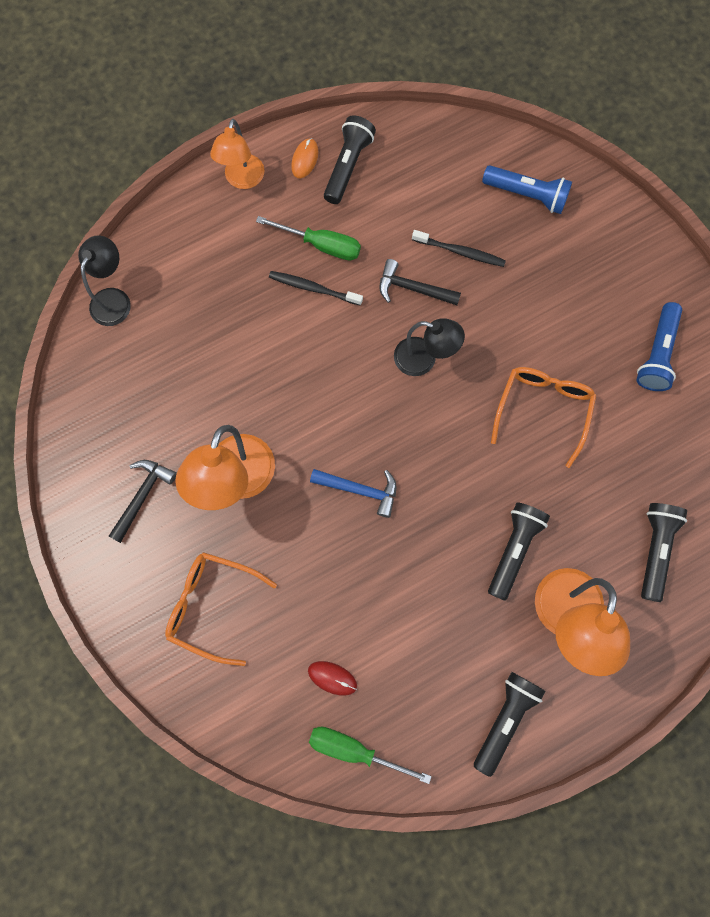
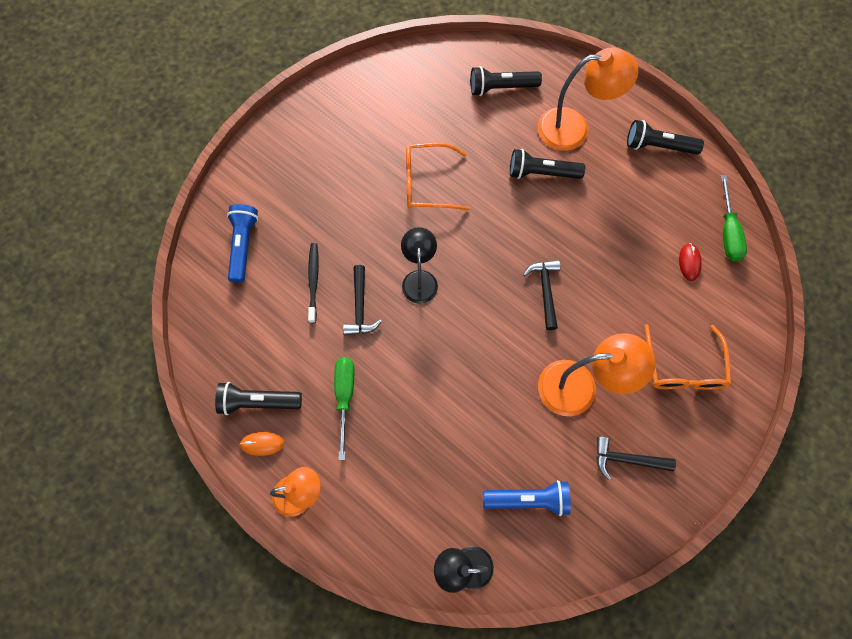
camera: 110 degrees left, 5 degrees down
black toothbrush [269,271,363,306] -> none
blue hammer [310,469,397,518] -> black hammer [523,260,560,330]
blue flashlight [637,302,682,391] -> blue flashlight moved to [483,480,571,516]

